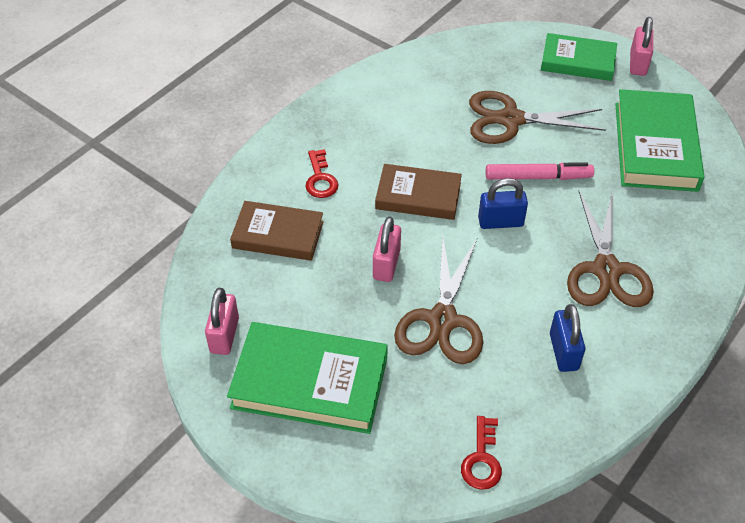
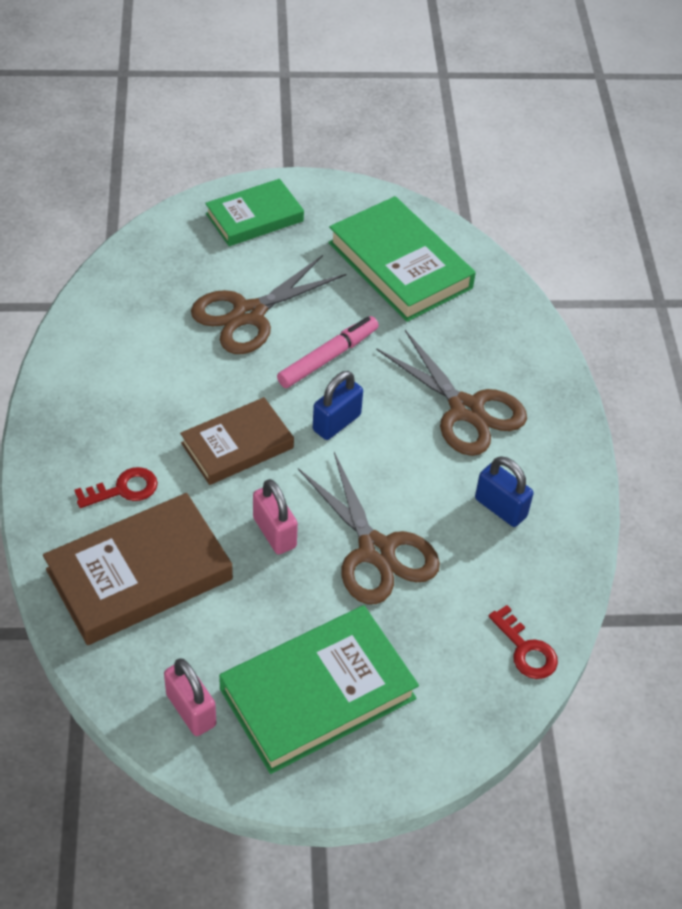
camera: 45 degrees left, 0 degrees up
brown book [230,201,324,261] -> brown book [43,493,233,645], size x1.54
red key [305,149,339,198] -> red key turned 60 degrees counterclockwise [74,467,158,508]
pink padlock [630,17,653,76] -> none

